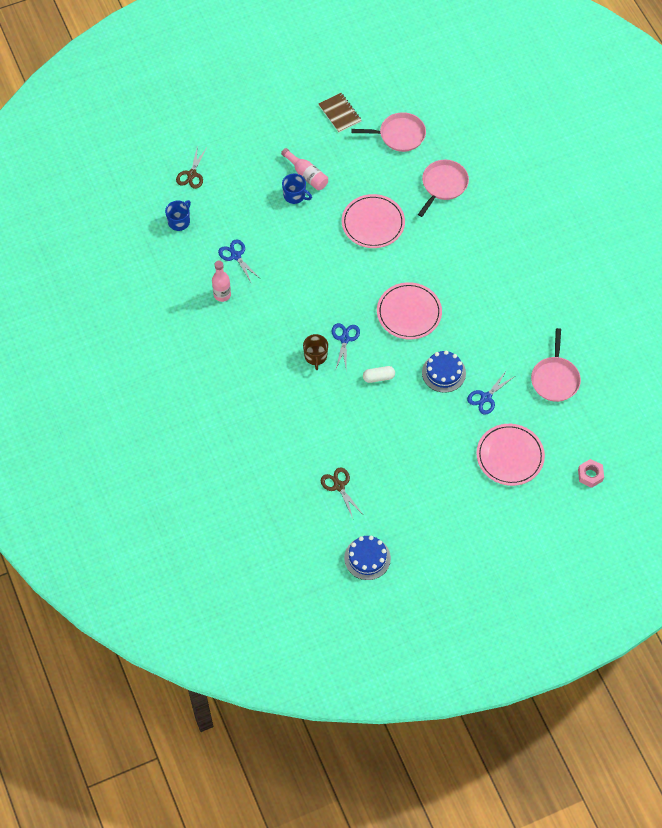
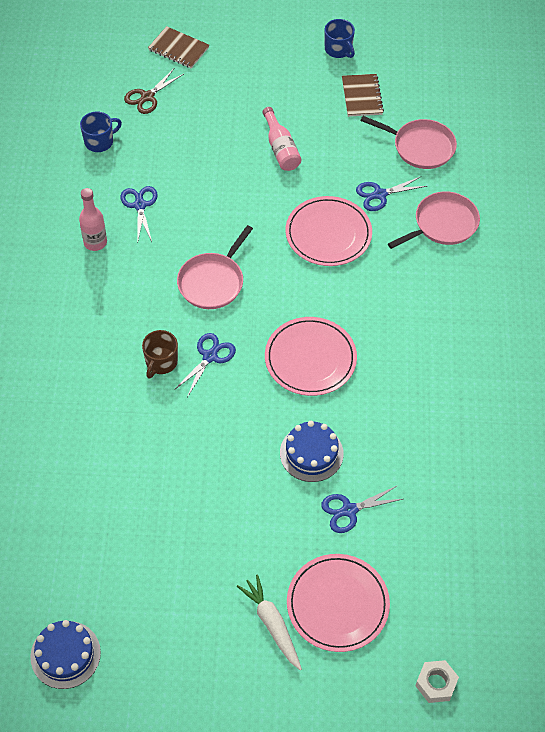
camera: 25 degrees right, 5 degrees down
blue mug [282,174,312,204] -> blue mug moved to [325,19,355,58]
brown scissors [321,468,362,518] -> none
white capsule [363,366,395,383] -> none
pink pan [531,328,581,402] -> pink pan moved to [177,225,253,309]
pink nut [578,459,604,488] -> white nut [415,660,459,703]
none -> brown notebook [148,26,209,68]
none -> white carrot [237,574,302,670]
none -> blue scissors [356,176,427,211]

